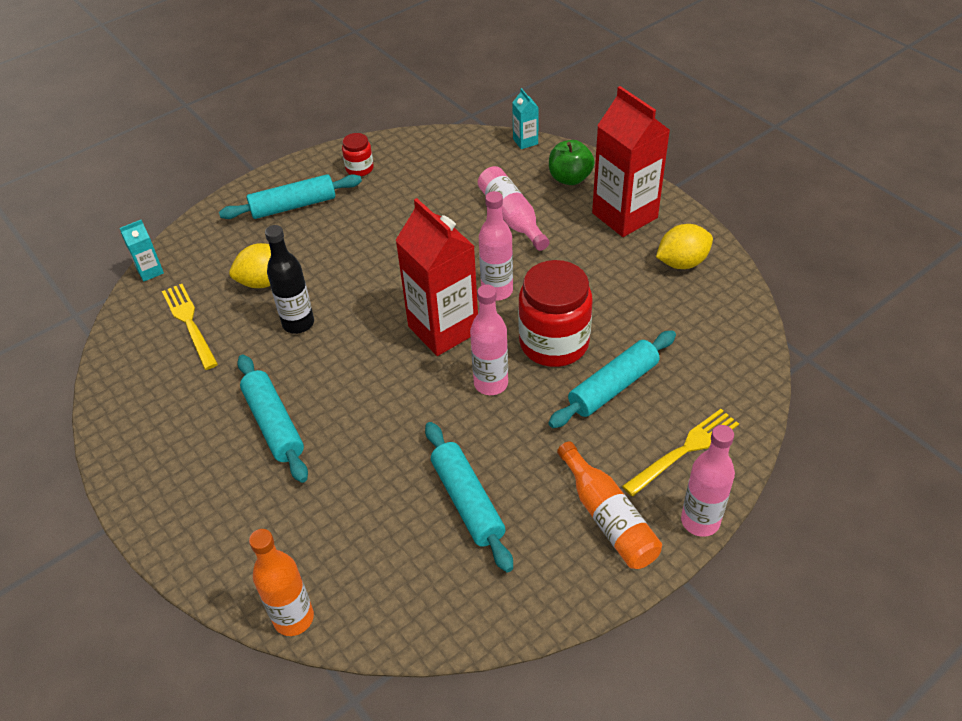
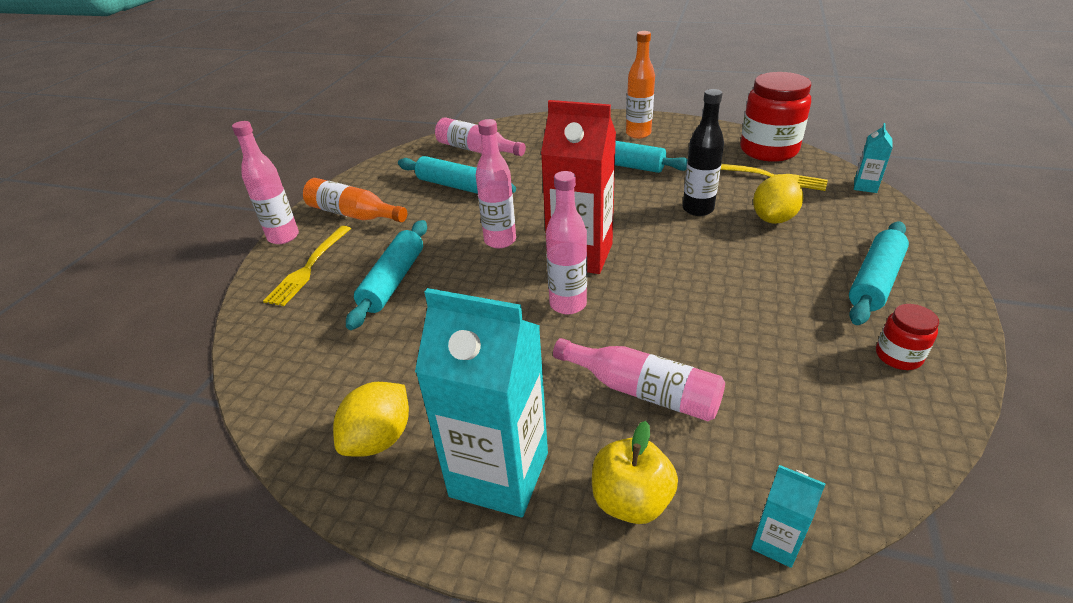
camera: 145 degrees right, 10 degrees down
orange bottle [249,529,314,636] -> orange bottle moved to [626,31,655,139]
red jar [518,260,593,367] -> red jar moved to [740,72,811,162]
green apple [549,140,595,185] -> yellow apple [592,421,678,524]
red carton [592,86,670,237] -> turquoise carton [415,288,548,517]
none -> pink bottle [435,117,526,156]

